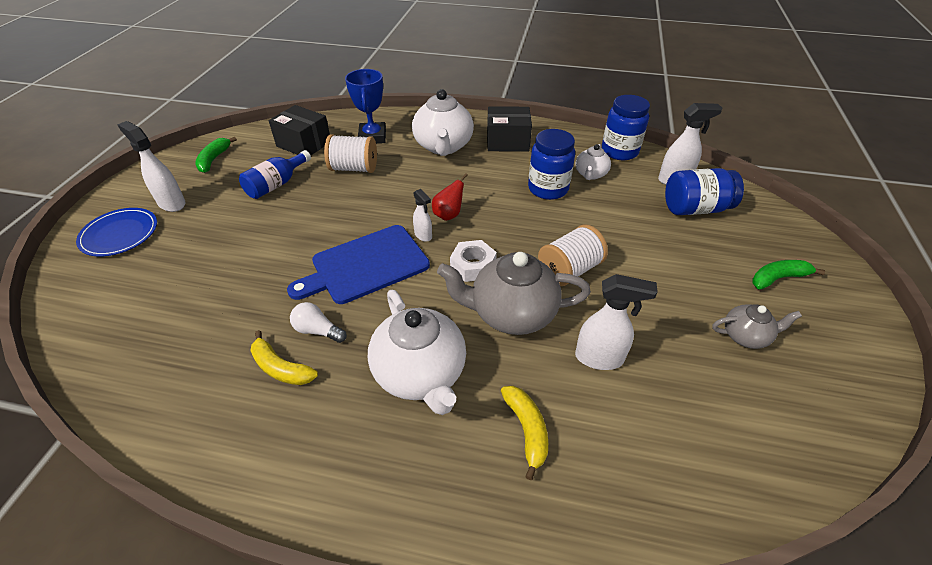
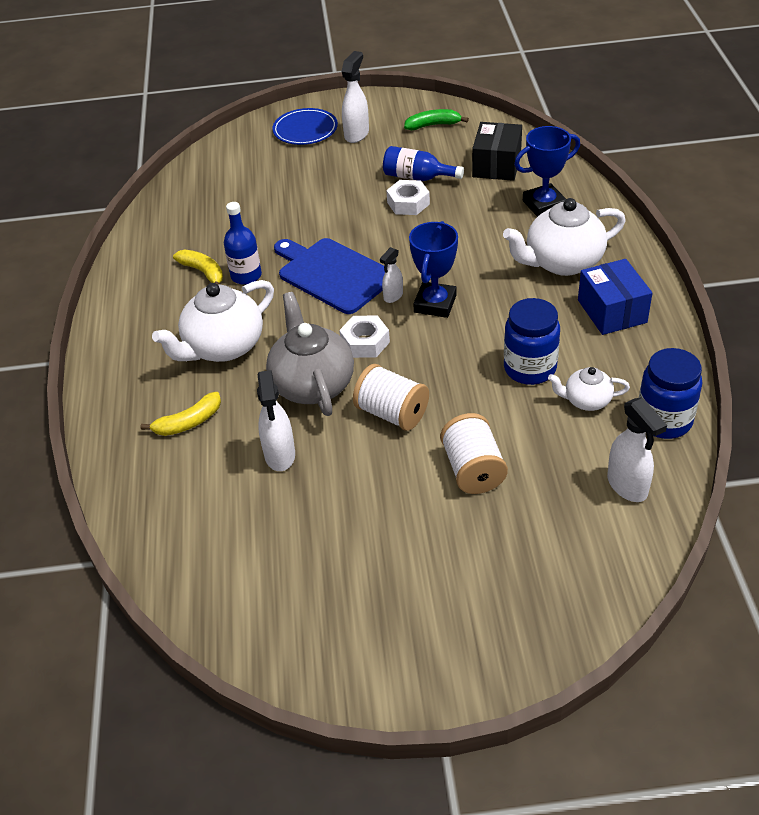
camera: 75 degrees right, 0 degrees up
yellow banana [251,330,318,385] -> yellow banana turned 120 degrees clockwise [173,250,223,285]
white light bulb [290,302,347,343] -> blue bottle [224,202,262,285]
white spool [324,134,377,173] -> white spool moved to [440,413,508,494]
red pear [432,173,468,221] -> blue trophy [409,221,458,318]
black box [487,106,532,152] -> blue box [578,259,652,335]
blue jar [665,168,744,215] -> none
grey teapot [712,304,802,349] -> none
green banana [752,260,825,289] -> none
none -> white nut [386,180,430,215]

